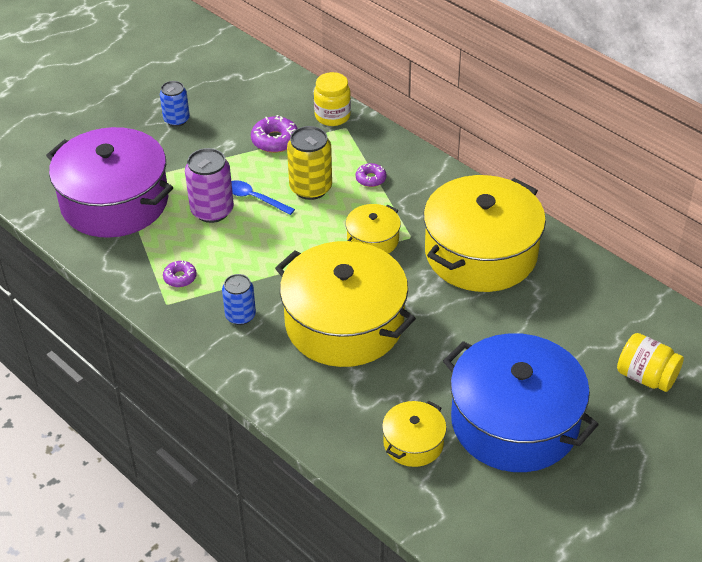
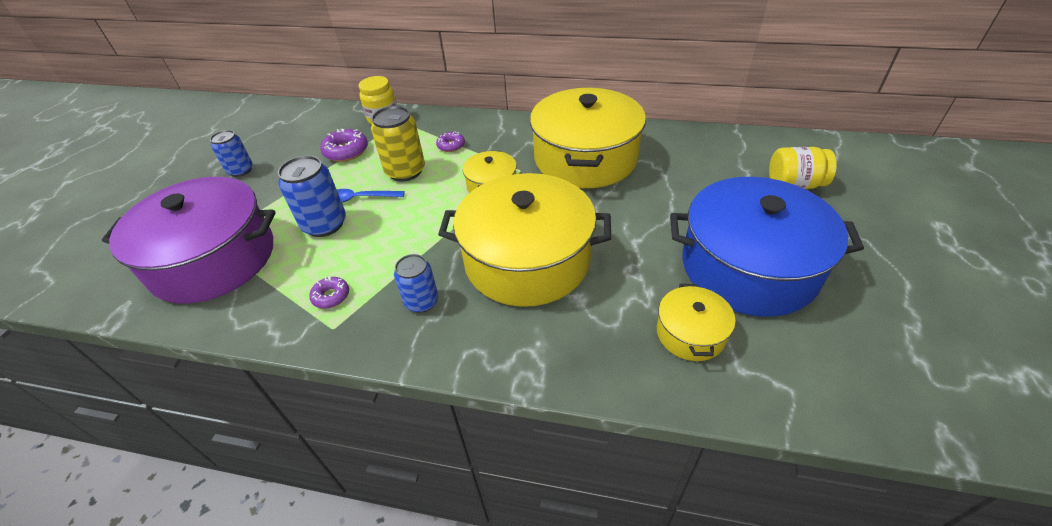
camera: 30 degrees left, 0 degrees up
purple can [185,148,234,223] -> blue can [278,155,346,237]

